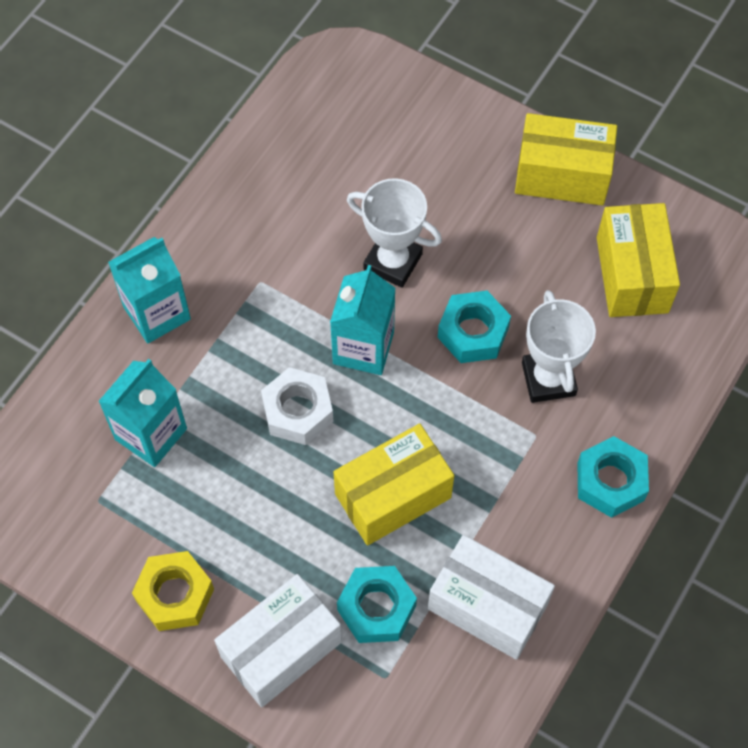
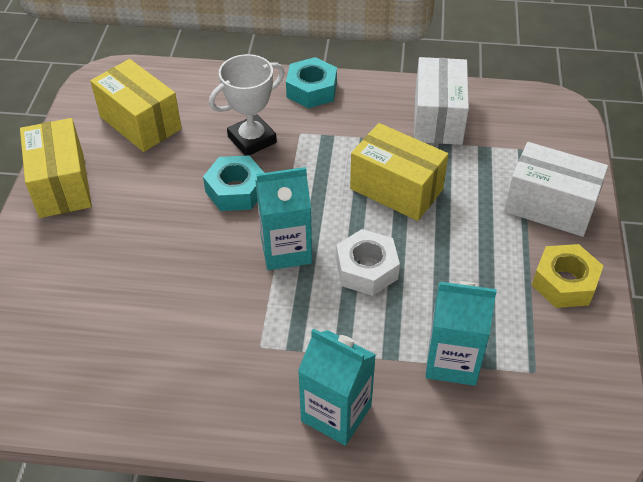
camera: 115 degrees left, 15 degrees down
turquoise nut [337,566,417,643] -> none
white trophy [347,178,442,288] -> none
yellow box [597,203,680,317] -> yellow box turned 75 degrees clockwise [90,59,182,152]

